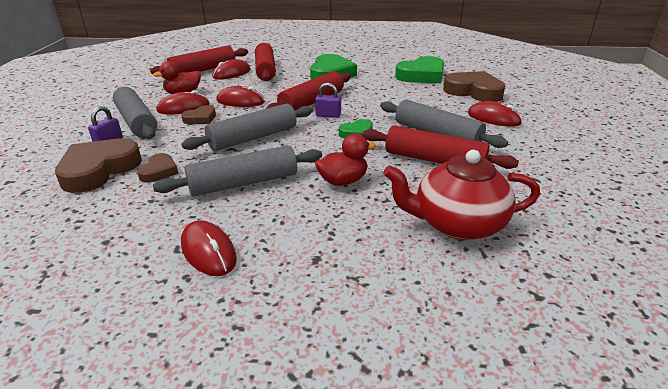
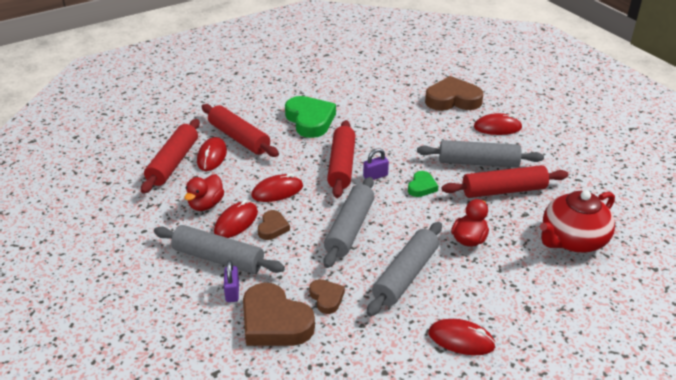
camera: 35 degrees left, 5 degrees up
brown heart [55,138,142,193] -> brown heart turned 45 degrees counterclockwise [243,283,315,346]
green heart [395,56,444,83] -> none

